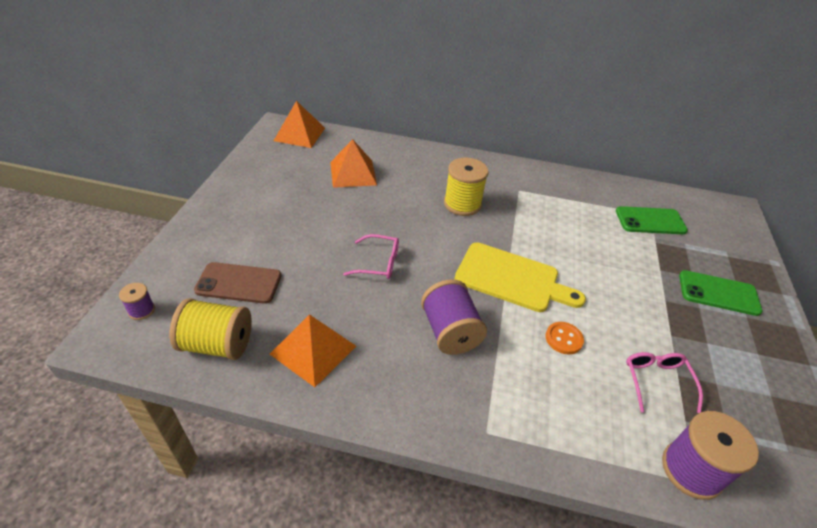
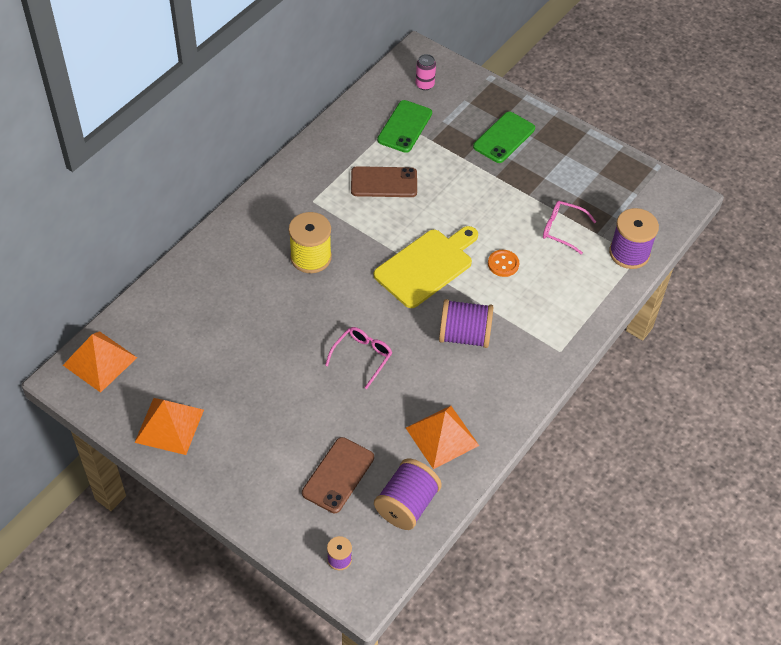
camera: 65 degrees left, 10 degrees up
yellow spool [170,298,252,360] -> purple spool [374,459,442,530]
orange pyramid [330,139,377,188] -> orange pyramid moved to [134,398,204,455]
none -> brown phone [351,166,417,197]
none -> pink can [416,54,436,90]

